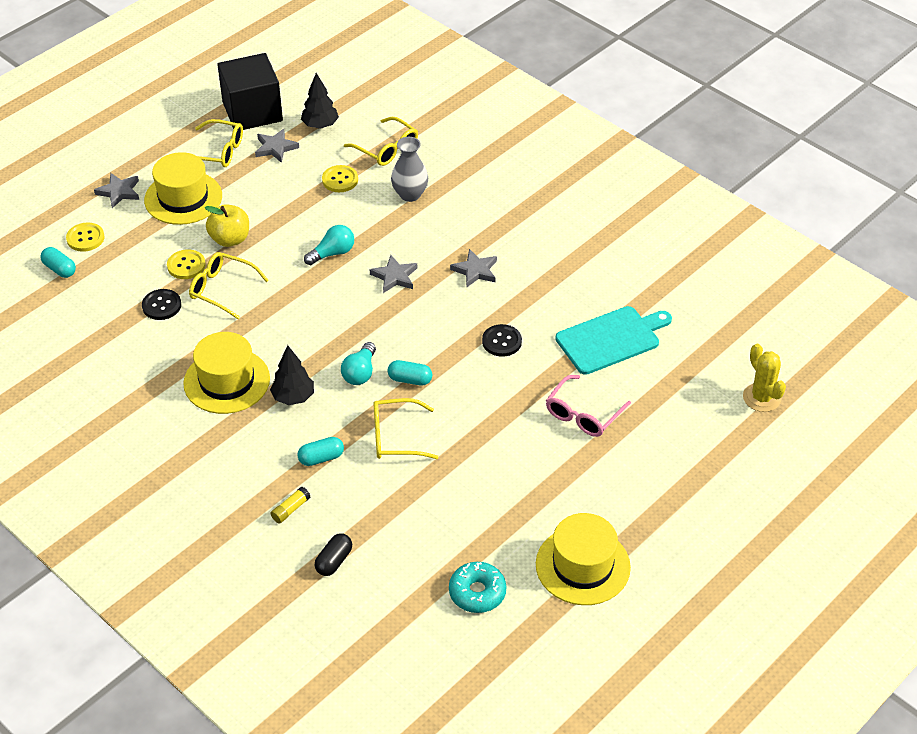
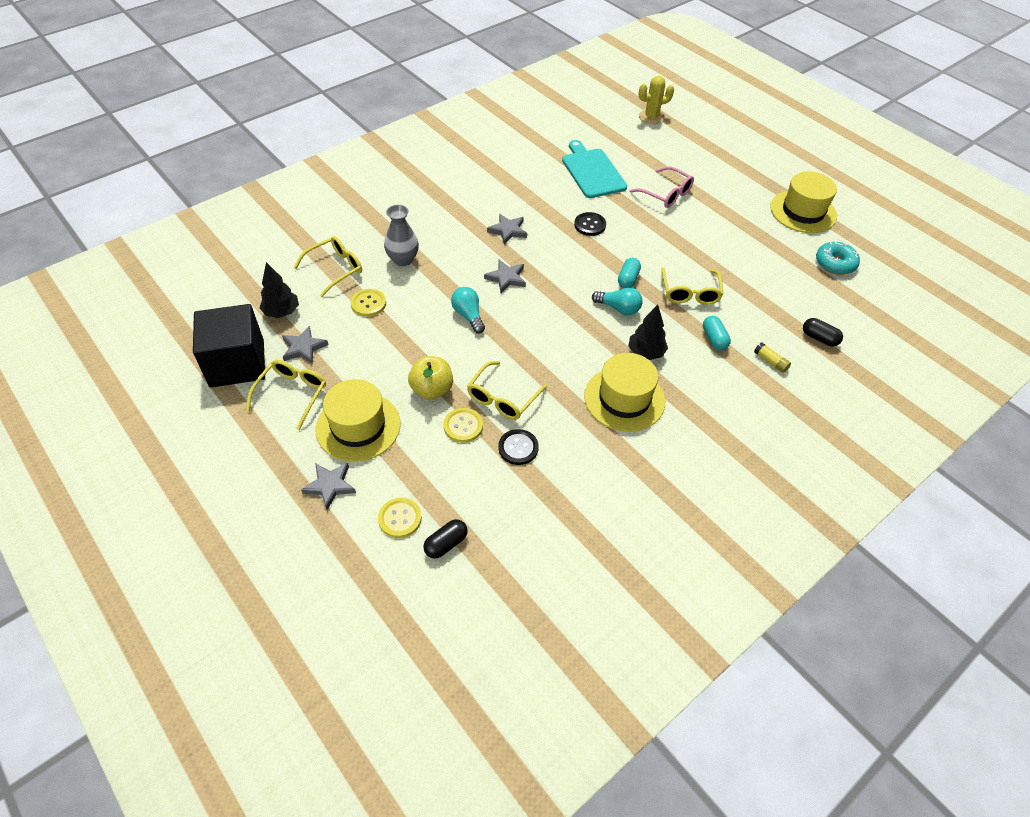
camera: 85 degrees left, 5 degrees up
turquoise capsule [40,247,76,278] -> black capsule [423,519,468,559]

